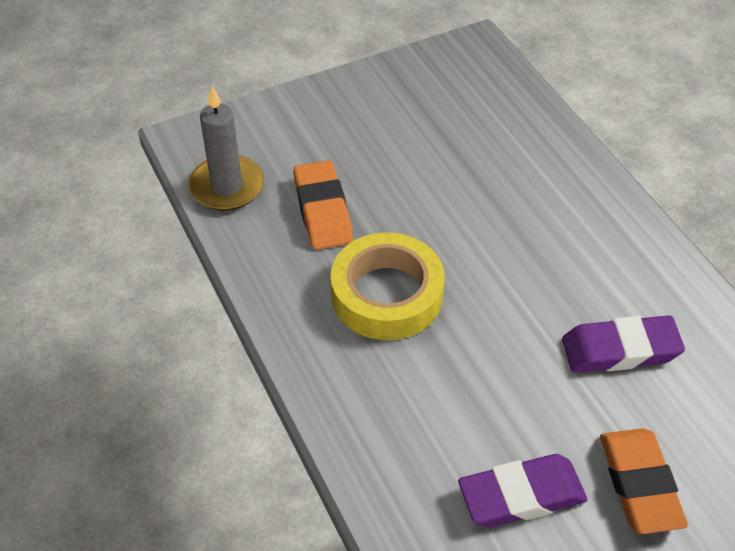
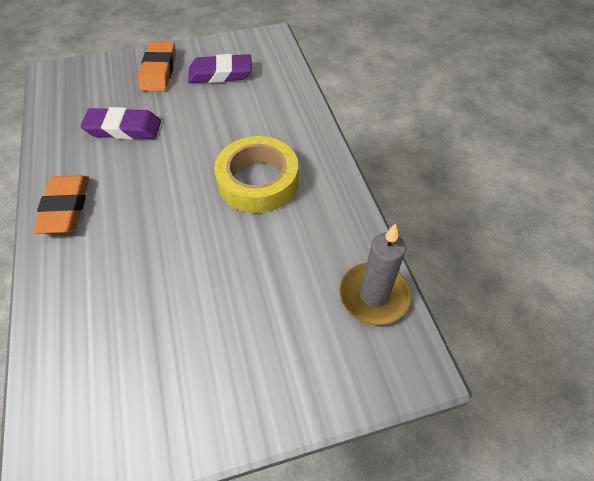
camera: 170 degrees left, 5 degrees up
orange eraser [293,160,353,250] -> orange eraser moved to [33,175,89,234]

